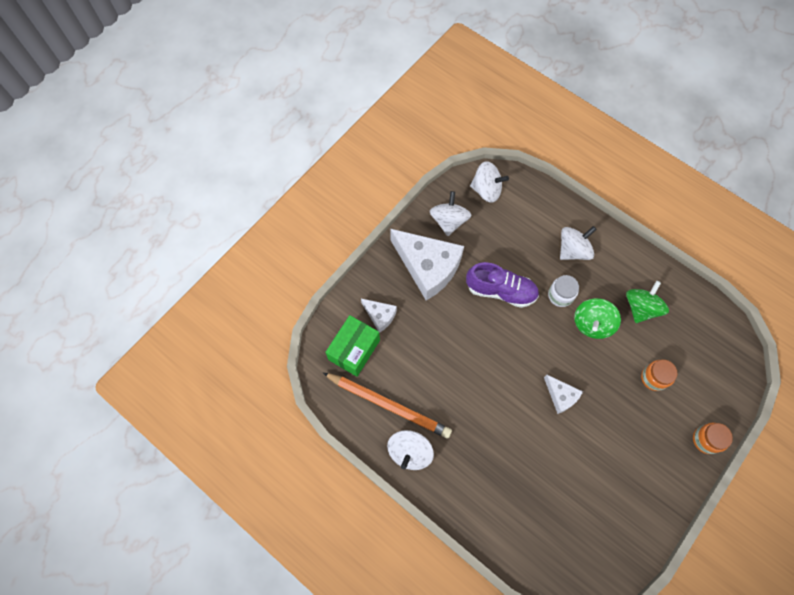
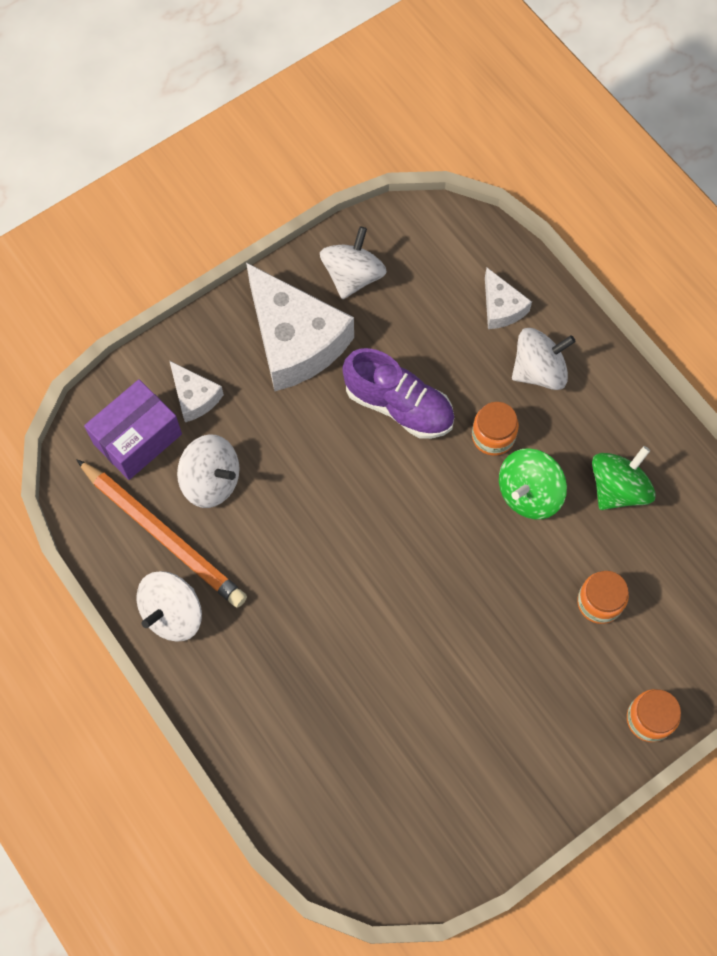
camera: 15 degrees right, 0 degrees up
green box [325,315,380,377] -> purple box [84,379,182,480]
white spinning top [470,161,509,203] -> white spinning top moved to [177,434,239,508]
white cheese [544,375,583,414] -> white cheese moved to [485,268,532,329]
white jar [548,275,579,307] -> orange jar [472,402,519,456]

